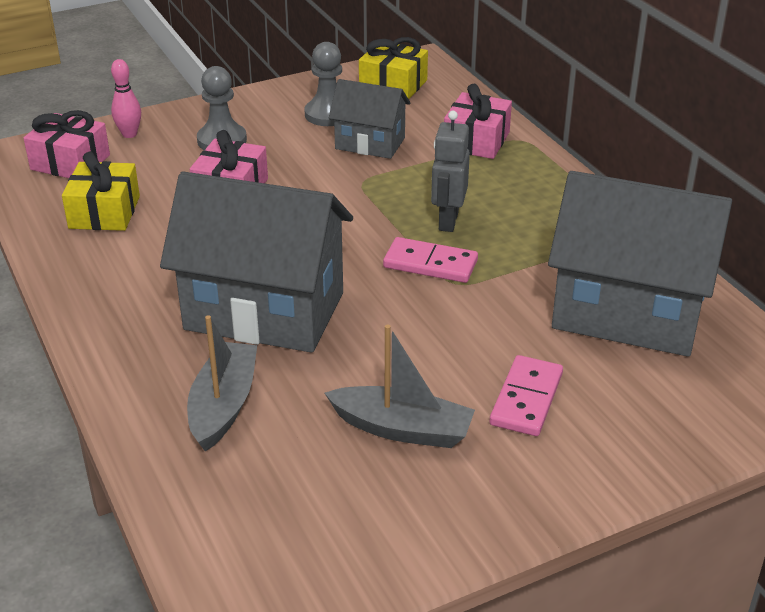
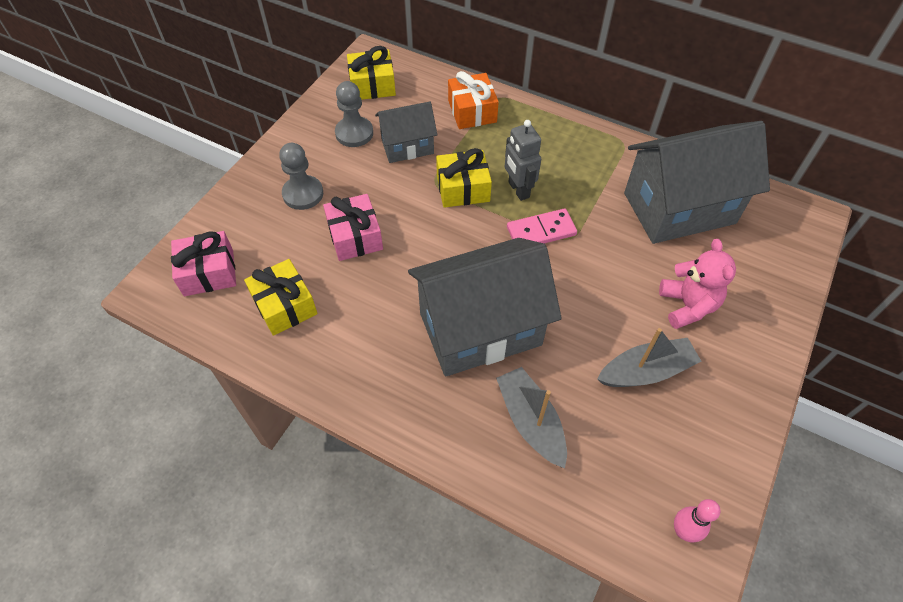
camera: 35 degrees left, 20 degrees up
pink bowling pin [111,59,141,138] -> pink bowling pin moved to [674,499,720,542]
pink gift [444,84,512,159] -> orange gift [448,71,499,129]
pink domino [490,355,563,436] -> pink teddy bear [659,239,736,329]
none -> yellow gift [436,148,492,208]

